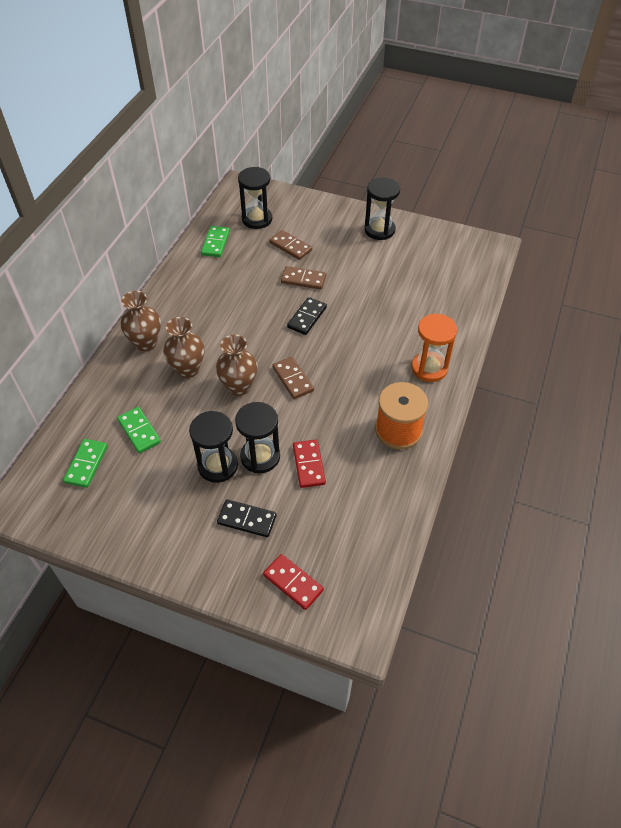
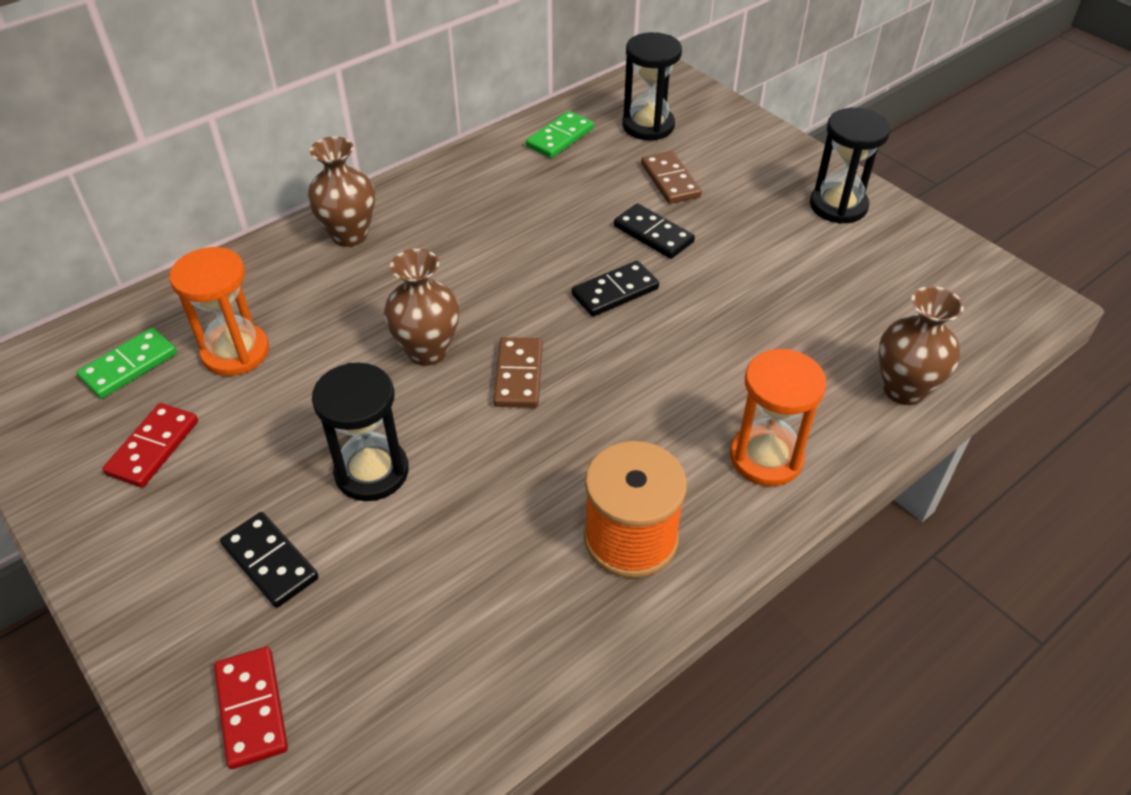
camera: 30 degrees right, 5 degrees down
green domino [117,407,161,453] -> orange hourglass [169,247,269,376]
brown vase [163,317,204,378] -> brown vase moved to [878,286,964,405]
black hourglass [189,411,238,483] -> none
brown domino [281,266,326,290] -> black domino [614,203,695,259]
red domino [293,440,326,488] -> red domino moved to [102,403,198,488]

